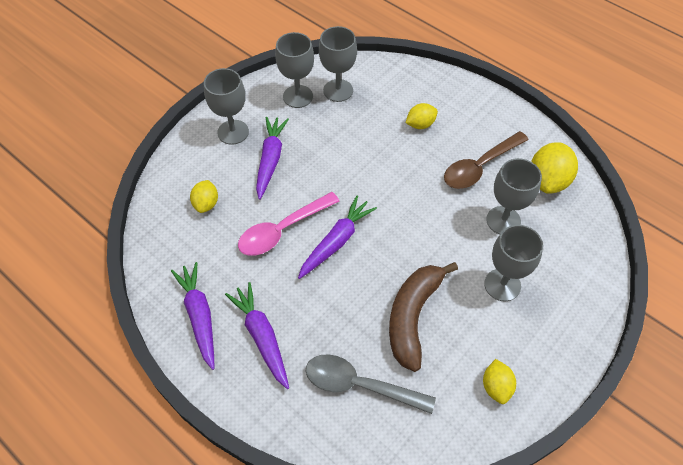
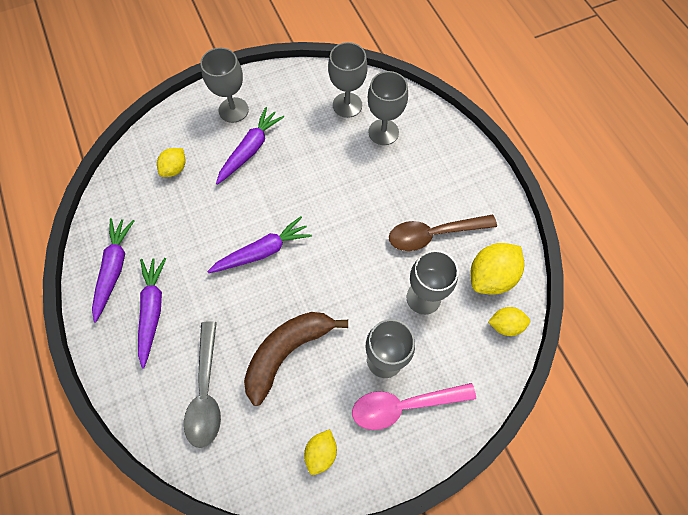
camera: 25 degrees right, 10 degrees up
pink spoon [238,192,340,256] -> pink spoon moved to [352,383,476,430]
grey goblet [275,32,314,108] -> grey goblet moved to [368,71,408,145]
grey spoon [305,354,436,414] -> grey spoon turned 135 degrees counterclockwise [184,321,221,448]
yellow lemon [405,103,438,129] -> yellow lemon moved to [488,307,530,336]

